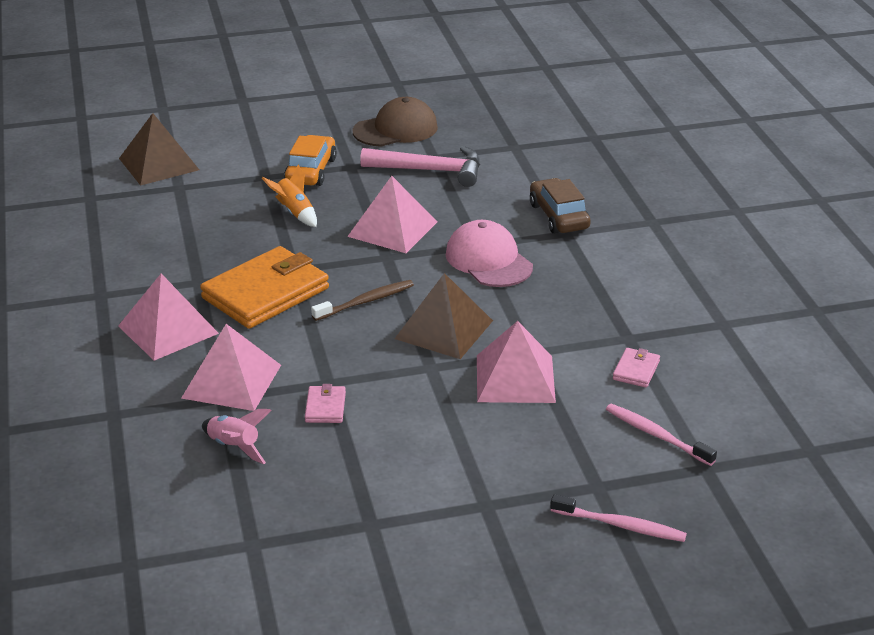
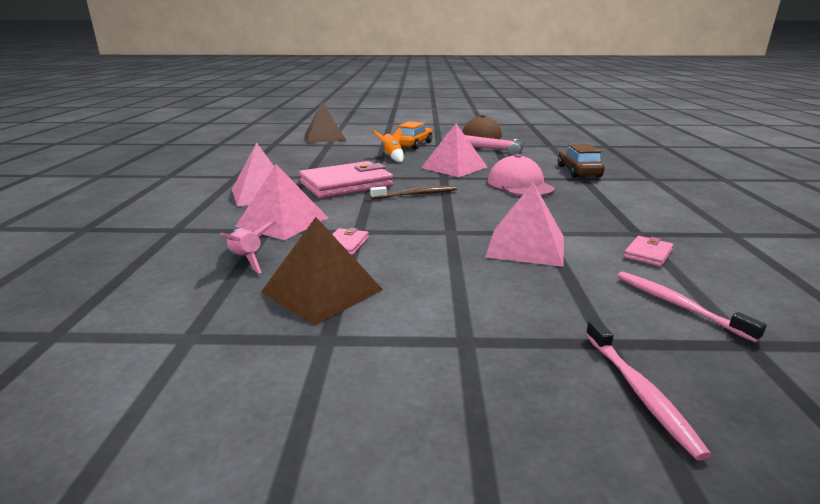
camera: 15 degrees right, 10 degrees down
orange wallet [200,246,329,329] -> pink wallet [299,161,393,198]
brown pyramid [394,273,493,359] -> brown pyramid moved to [261,217,383,325]
pink toothbrush [551,494,687,542] -> pink toothbrush turned 45 degrees clockwise [586,320,711,461]

